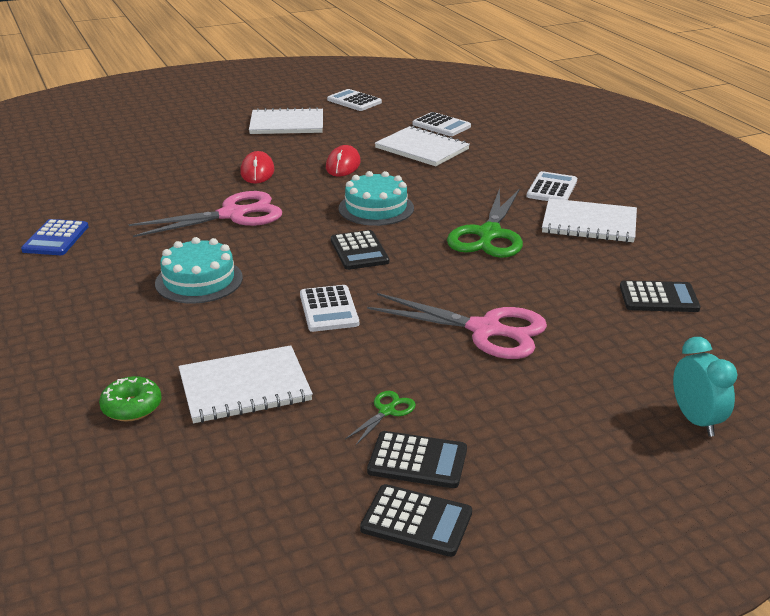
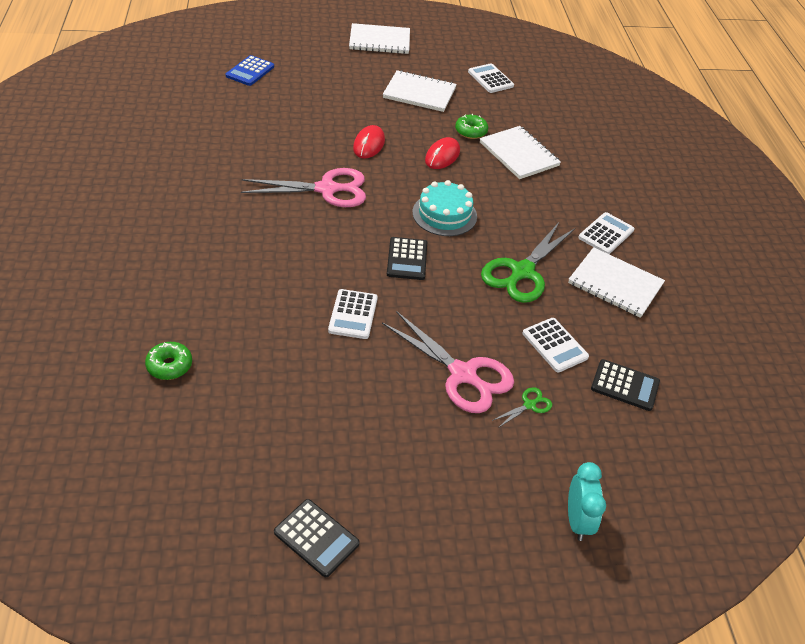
camera: 15 degrees right, 15 degrees up
blue calculator [21,219,89,255] -> blue calculator moved to [226,55,274,86]
turquoise cake [155,237,243,304] -> none
white notebook [178,345,313,423] -> white notebook moved to [349,23,410,54]
green scissors [345,391,416,445] -> green scissors moved to [492,387,552,428]
black calculator [367,431,467,488] -> none
white calculator [412,112,471,136] -> white calculator moved to [522,318,589,373]
none -> green donut [455,114,488,139]

